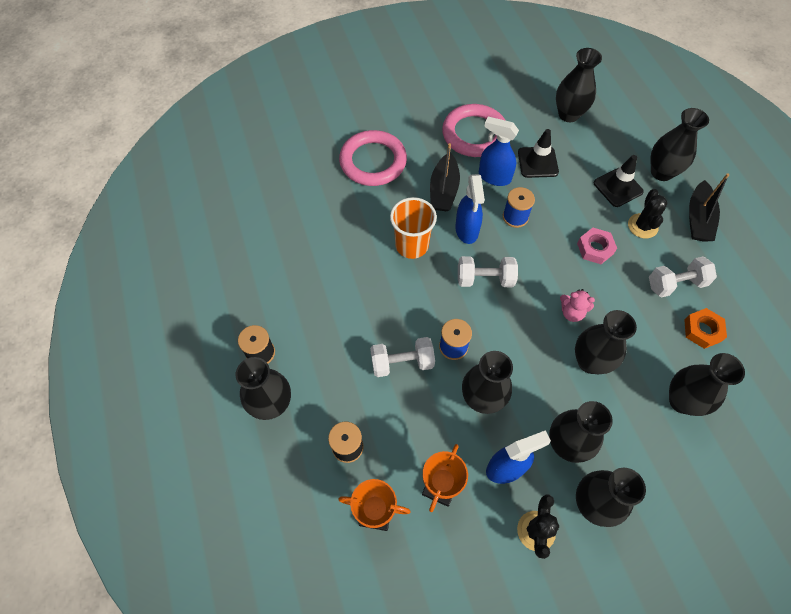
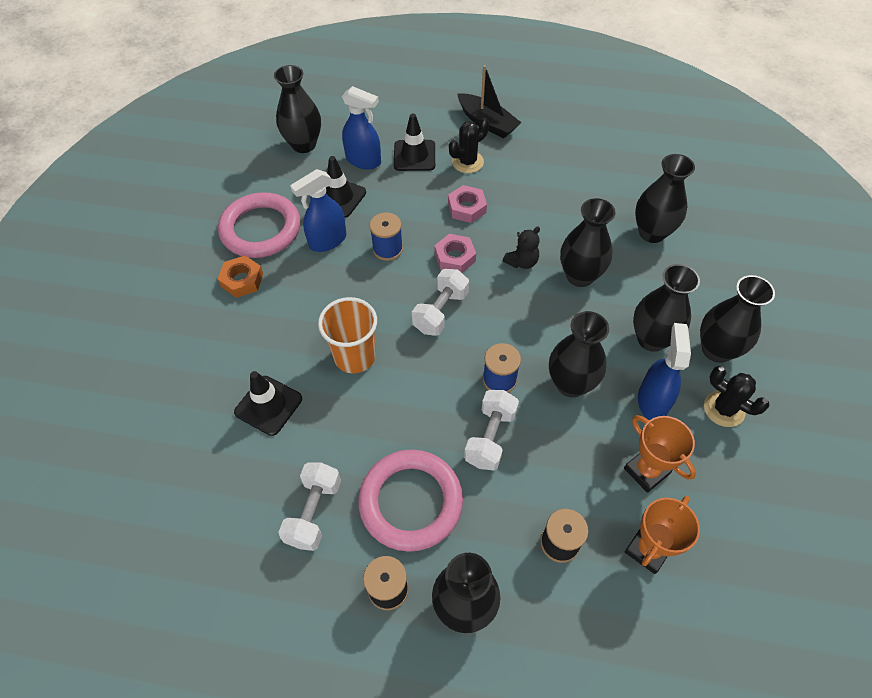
camera: 60 degrees left, 5 degrees down
pink ring [339,130,407,186] -> pink ring moved to [358,450,463,552]
black boat [430,143,460,211] -> none
blue spray bottle [455,174,485,244] -> blue spray bottle moved to [342,86,381,169]
pink teddy bear [560,289,595,322] -> black teddy bear [503,227,540,269]
black cactus [628,189,668,238] -> black cactus turned 75 degrees counterclockwise [449,118,489,173]
white dumbbell [649,256,717,298] -> white dumbbell moved to [278,462,341,551]
black vase [650,108,709,181] -> none
orange nut [684,308,727,349] -> orange nut moved to [218,256,263,298]
none -> black traffic cone [234,371,302,436]
none -> pink nut [434,234,476,273]

